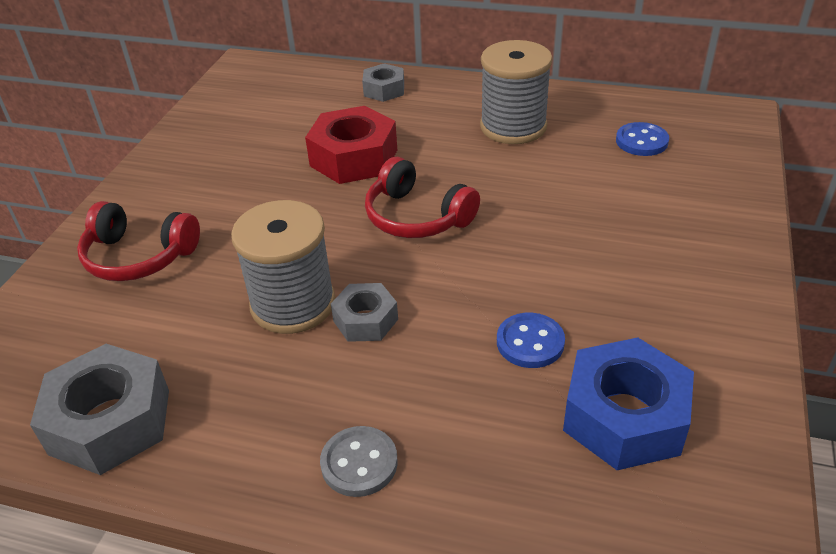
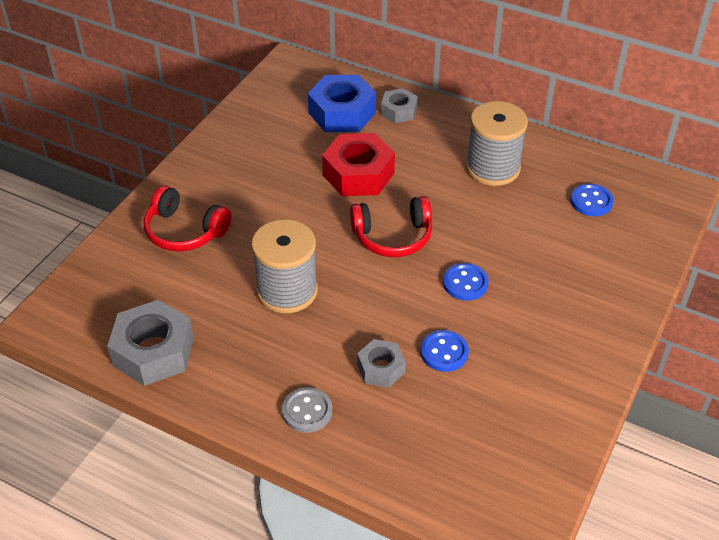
camera: 10 degrees right, 5 degrees up
grey nut [331,283,398,342] -> grey nut moved to [357,339,406,388]
red headphones [365,157,480,238] -> red headphones turned 60 degrees counterclockwise [350,196,432,257]
blue nut [563,337,694,470] -> blue nut moved to [308,75,376,132]
none -> blue button [443,263,489,301]

